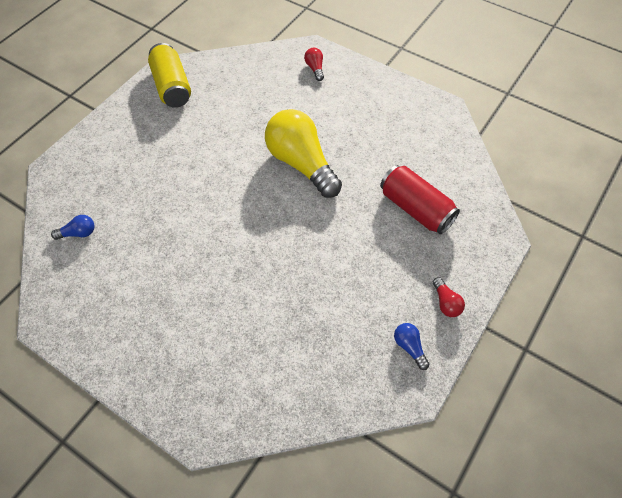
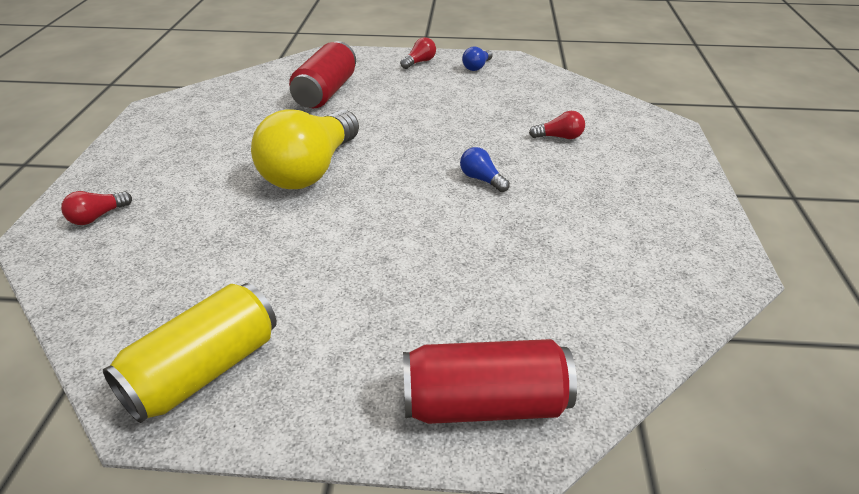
camera: 120 degrees left, 20 degrees down
blue light bulb [51,215,95,240] -> blue light bulb moved to [460,147,510,192]
none -> red can [403,339,577,424]
none -> red light bulb [529,111,585,139]

